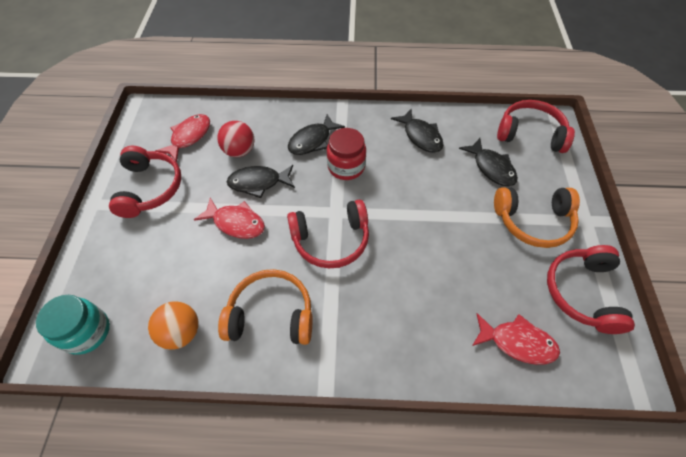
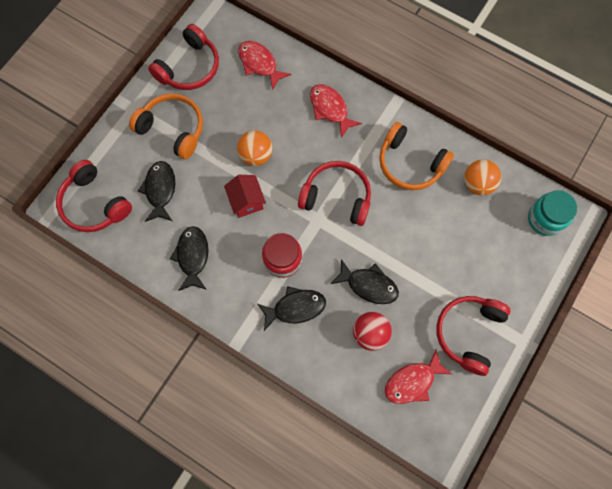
camera: 150 degrees left, 15 degrees up
red fish [194,198,265,239] -> red fish moved to [310,84,362,138]
none -> red house [224,175,266,218]
none -> orange ball [237,130,272,166]

